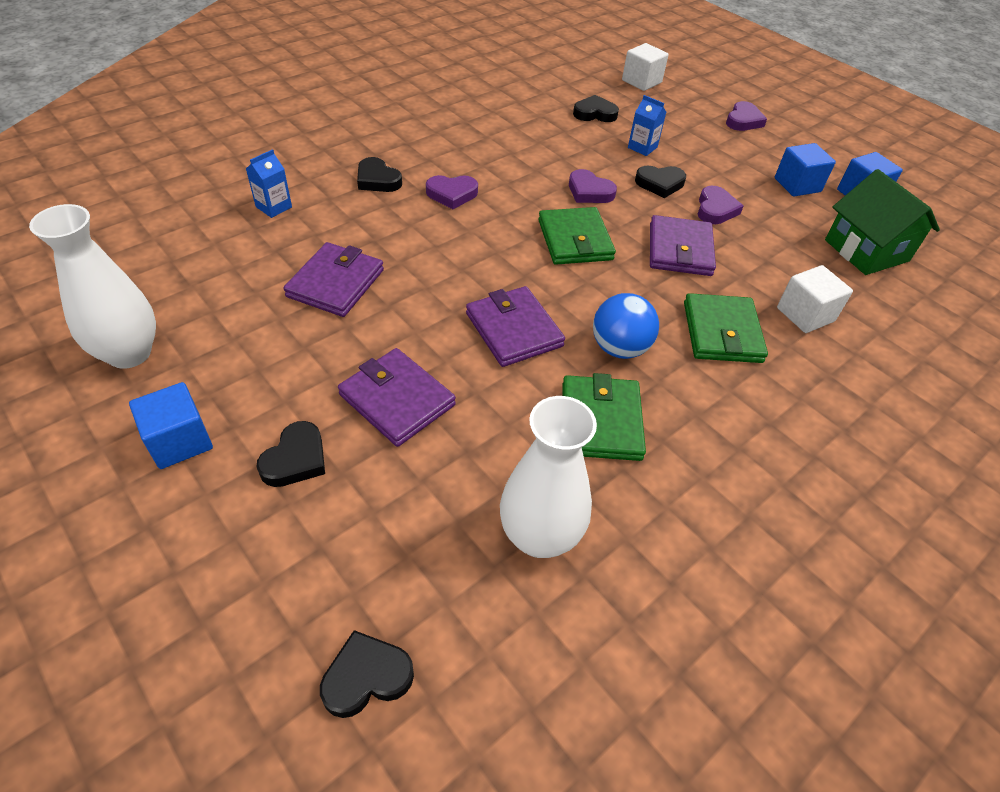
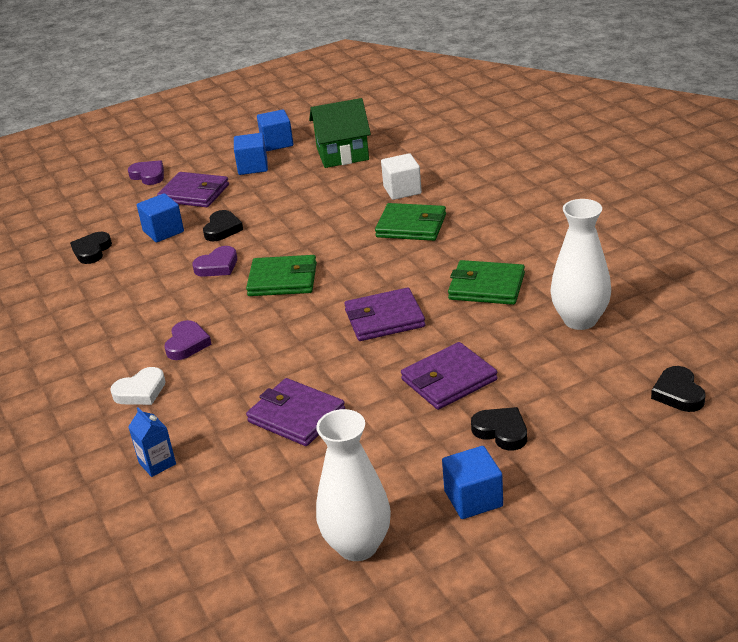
camera: 70 degrees left, 15 degrees down
black heart [357,157,402,192] -> white heart [110,367,166,405]
blue ball [593,293,659,359] -> none
white cube [622,43,669,91] -> none
blue carton [628,95,666,156] -> blue cube [137,193,184,243]
purple wallet [650,215,716,276] -> purple wallet moved to [157,172,229,207]
purple heart [698,186,744,224] -> none

